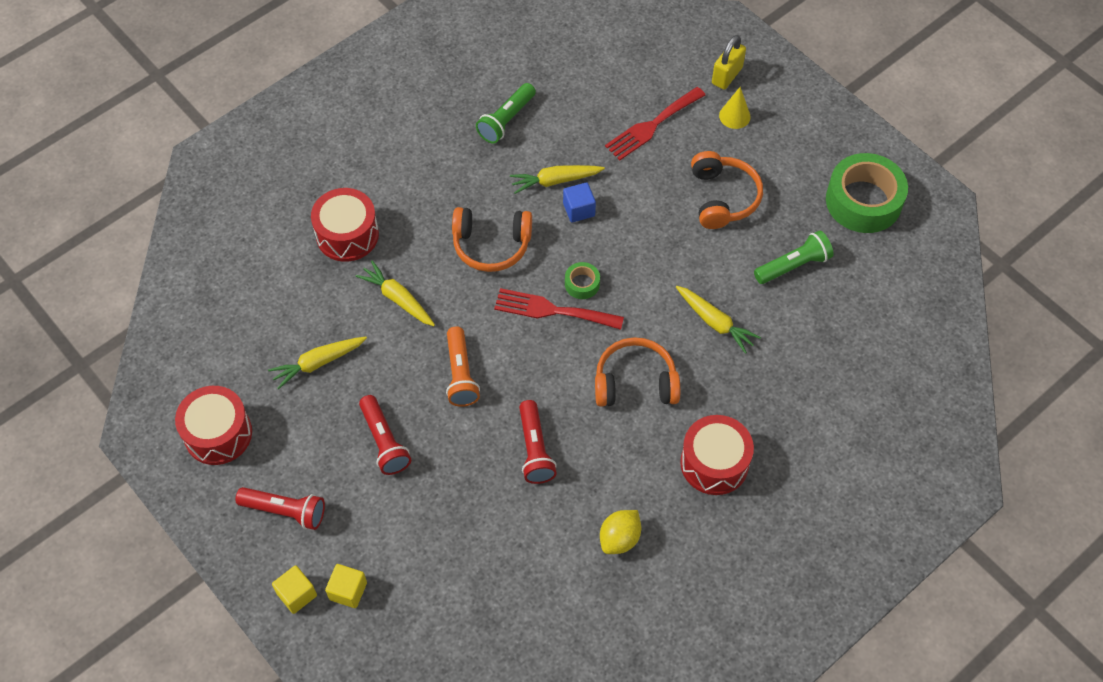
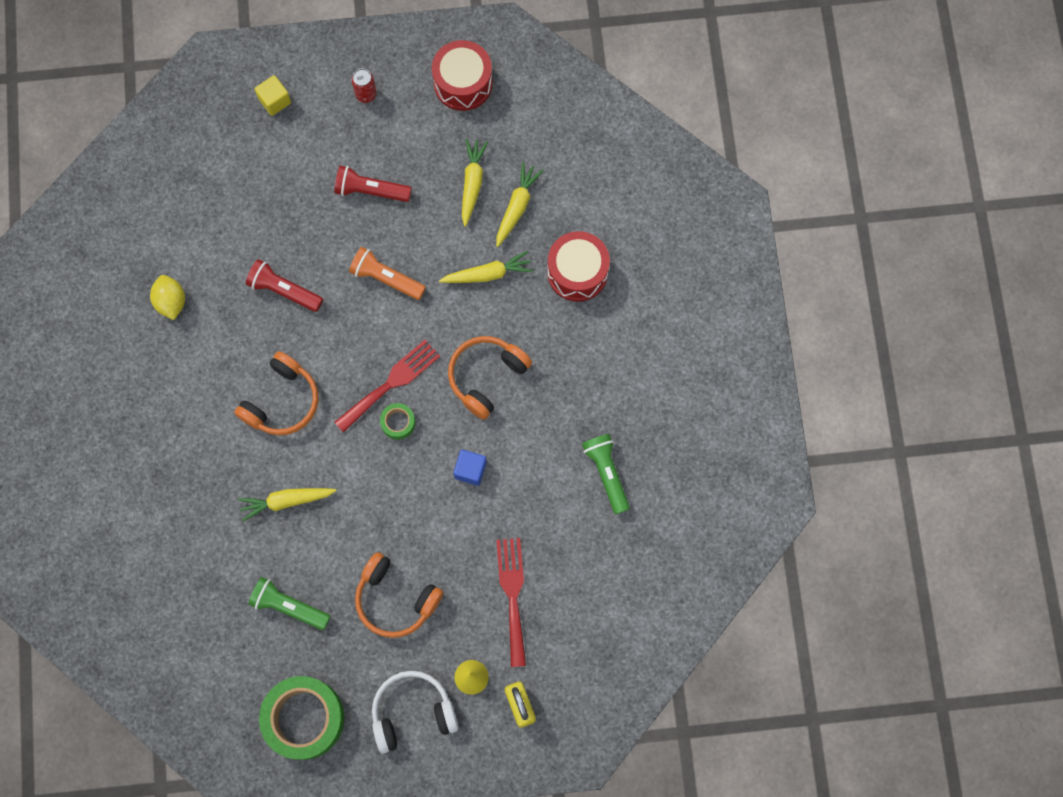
camera: 125 degrees right, 15 degrees up
red flashlight [235,487,325,530] -> red can [352,69,377,103]
yellow cube [272,565,317,614] -> none
yellow carrot [510,165,605,194] -> yellow carrot moved to [496,162,544,247]
red drum [680,415,754,495] -> none
green flashlight [754,231,834,284] -> green flashlight turned 105 degrees clockwise [248,577,331,630]
none -> white headphones [372,671,458,753]

